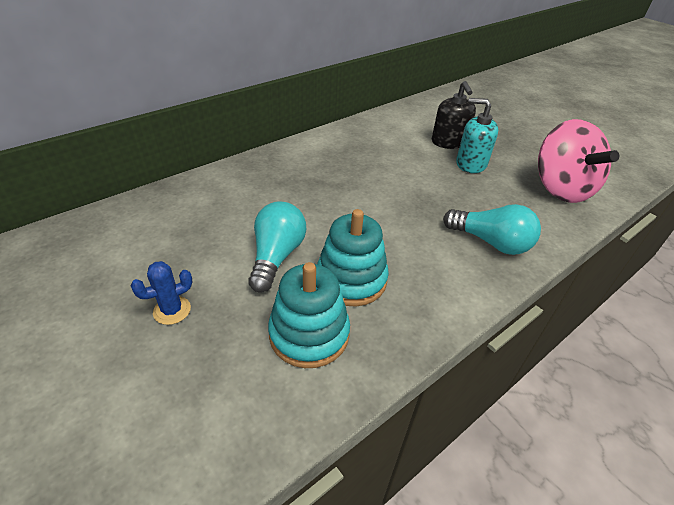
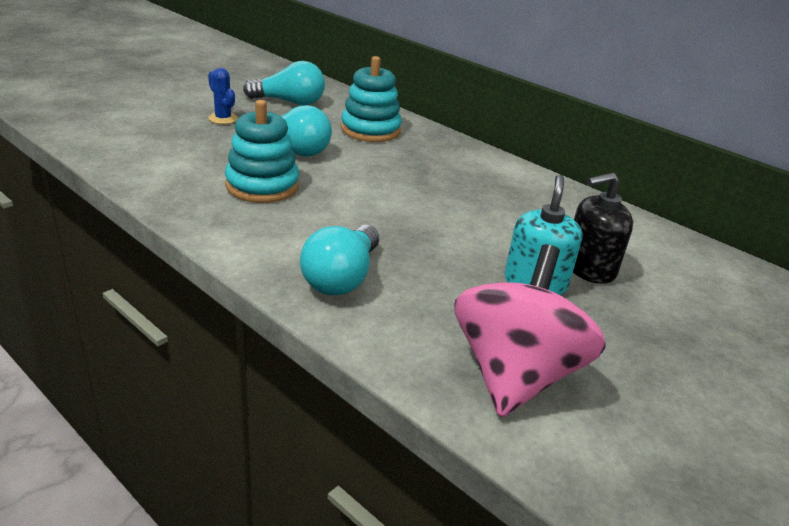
camera: 80 degrees right, 10 degrees down
turquoise stacking toy [268,262,350,368] -> turquoise stacking toy moved to [341,56,402,142]
pink spinning top [538,119,619,203] -> pink spinning top turned 135 degrees clockwise [455,244,606,417]
none -> turquoise light bulb [243,61,325,106]

